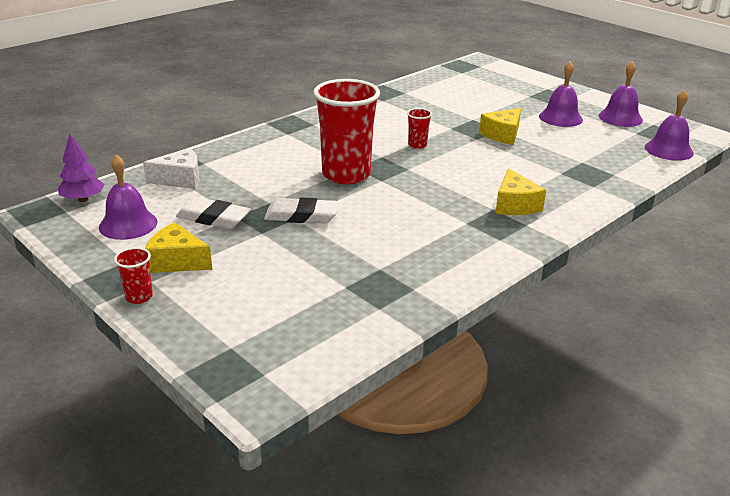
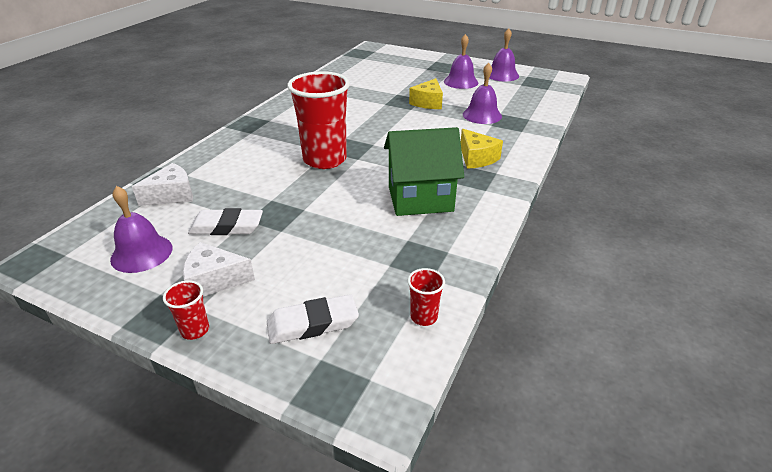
camera: 20 degrees left, 5 degrees up
purple tree [58,134,105,202] -> none
yellow cheese [145,222,213,273] -> white cheese [183,242,255,297]
white eraser [264,197,339,223] -> white eraser moved to [267,294,359,344]
red cup [407,108,432,149] -> red cup moved to [408,268,445,326]
purple bell [645,90,694,161] -> purple bell moved to [463,63,502,124]
none -> green house [384,127,464,216]

